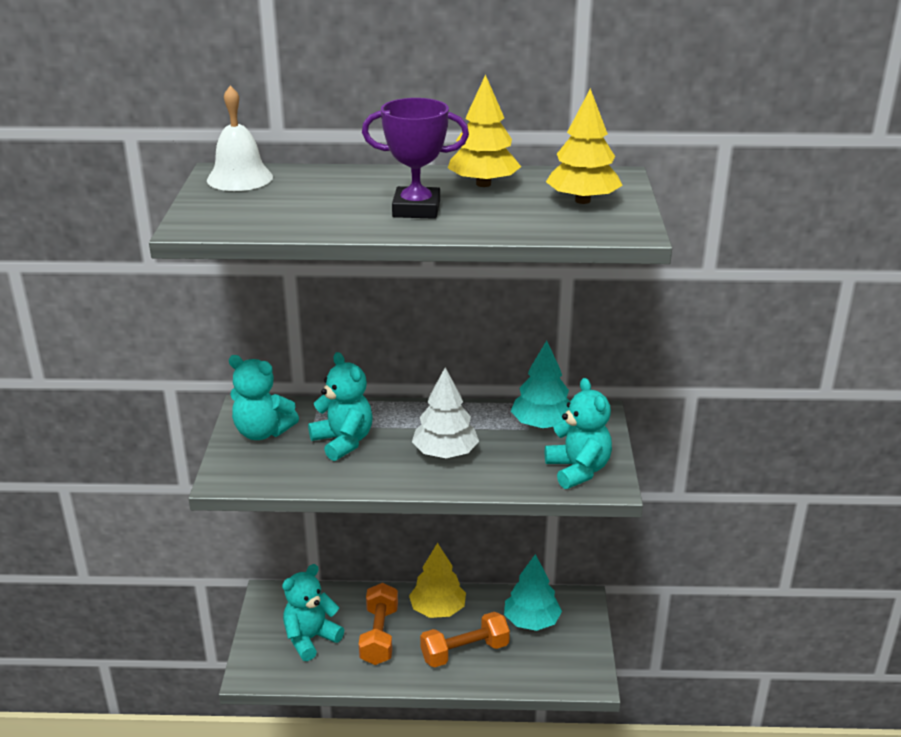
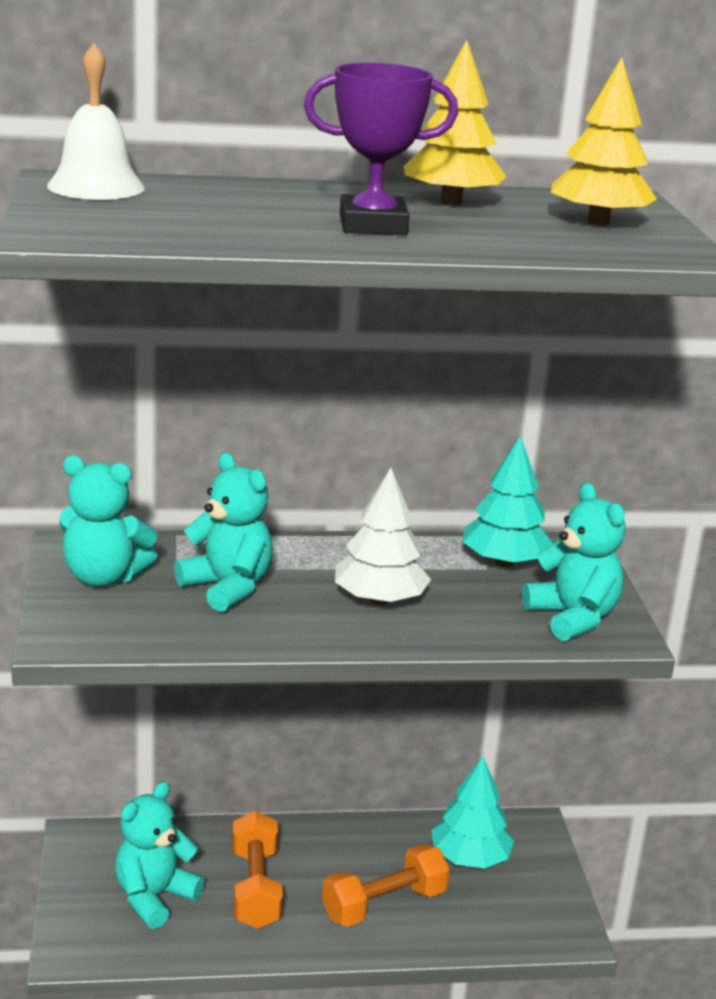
camera: 10 degrees left, 5 degrees down
yellow tree [409,543,466,618] -> none

